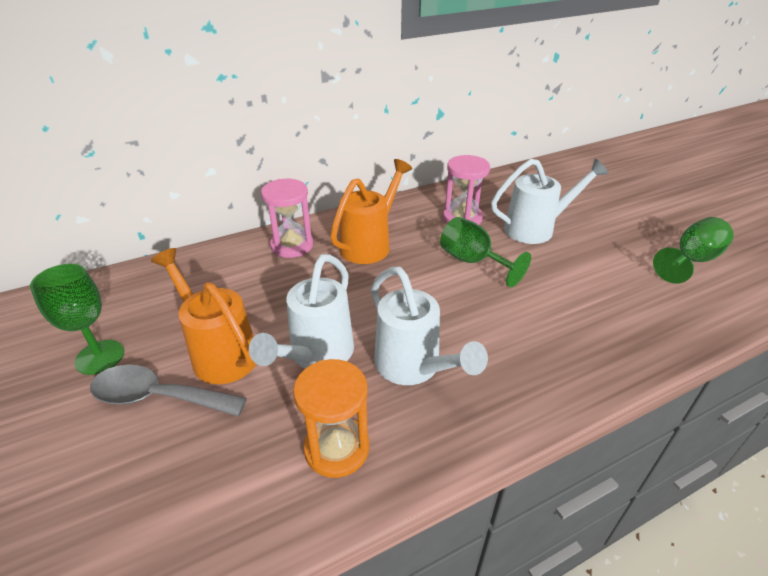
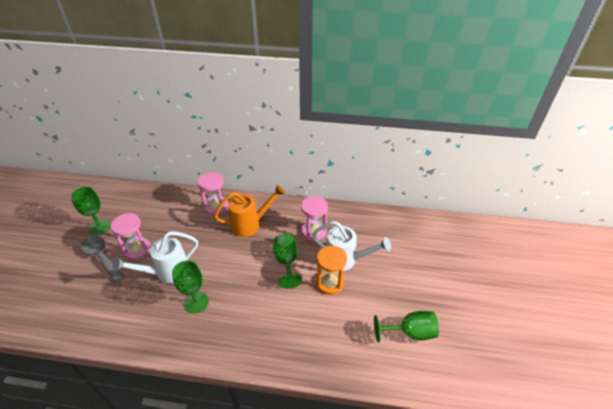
camera: 35 degrees right, 5 degrees up
orange watering can [151,248,256,384] -> pink hourglass [111,213,151,260]
orange hourglass [293,359,369,478] -> orange hourglass moved to [316,246,347,295]
white watering can [371,267,488,385] -> green goblet [172,260,209,313]

